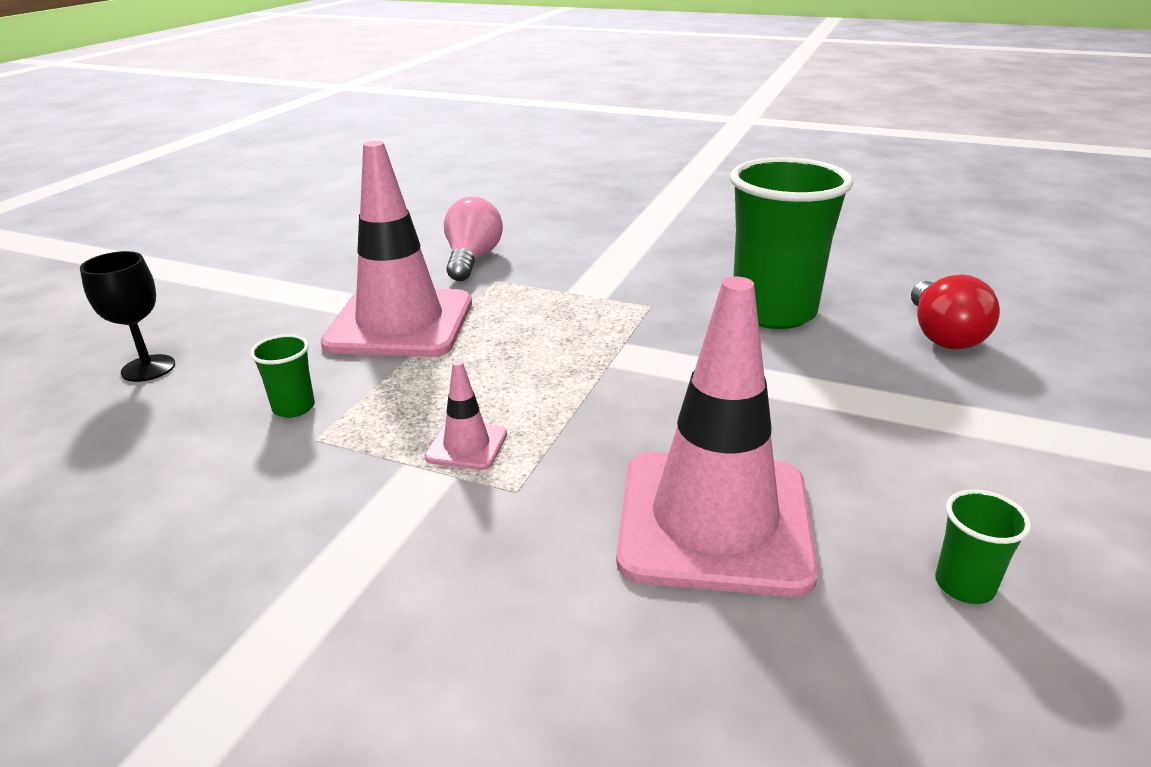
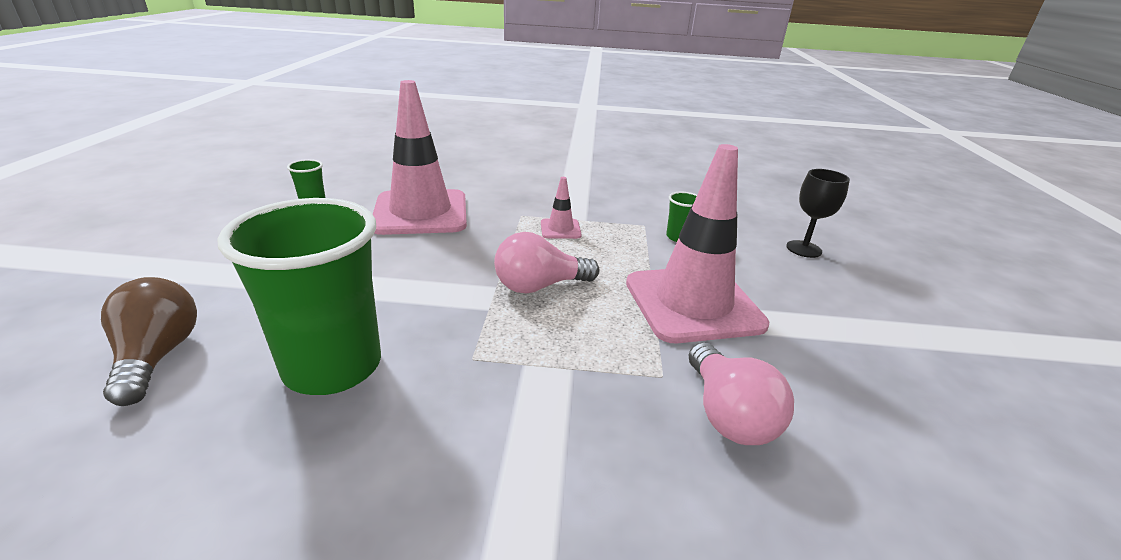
camera: 160 degrees right, 0 degrees up
red light bulb [911,274,1000,349] -> brown light bulb [101,277,197,406]
none -> pink light bulb [494,232,600,293]

